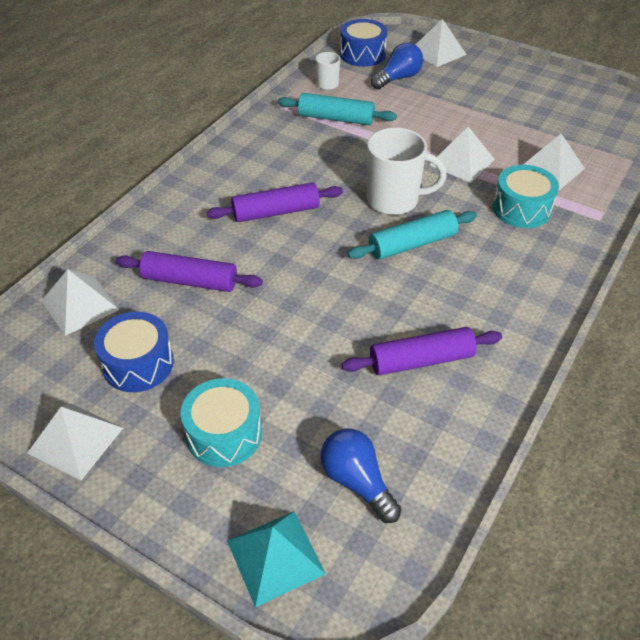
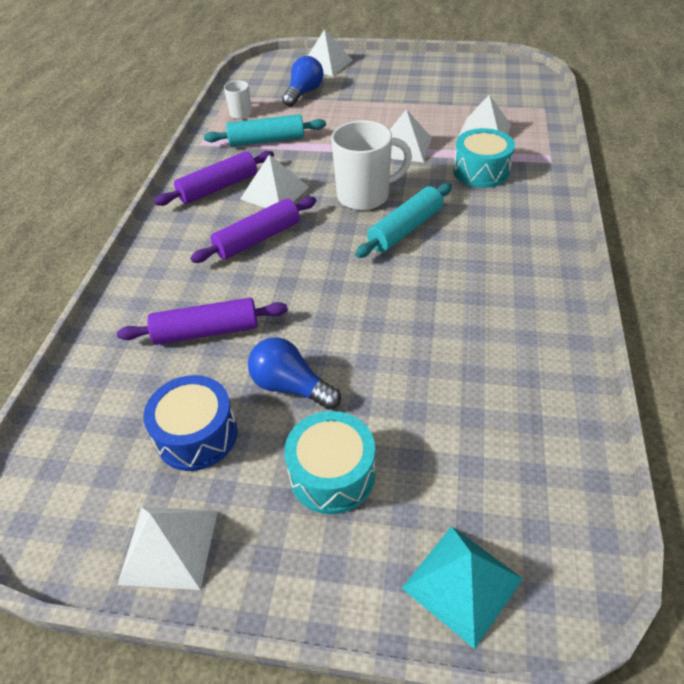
camera: 20 degrees left, 0 degrees up
white pyramid [42,269,119,336] -> white pyramid moved to [240,154,309,208]
blue light bulb [320,429,401,523] -> blue light bulb moved to [248,337,341,410]
blue drum [340,19,387,67] -> none
purple rolling pin [341,327,502,375] -> purple rolling pin moved to [154,151,274,206]

